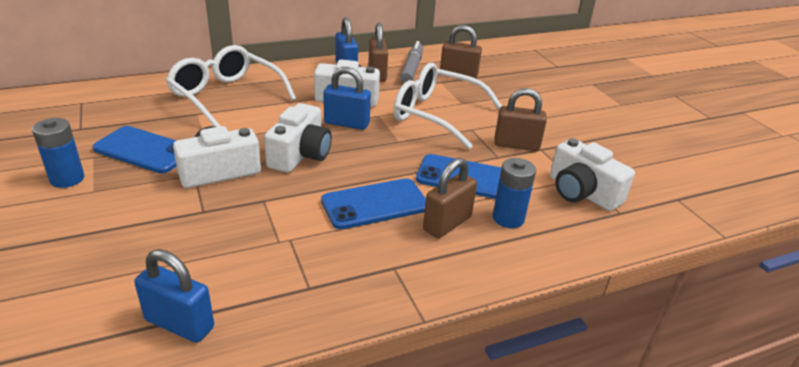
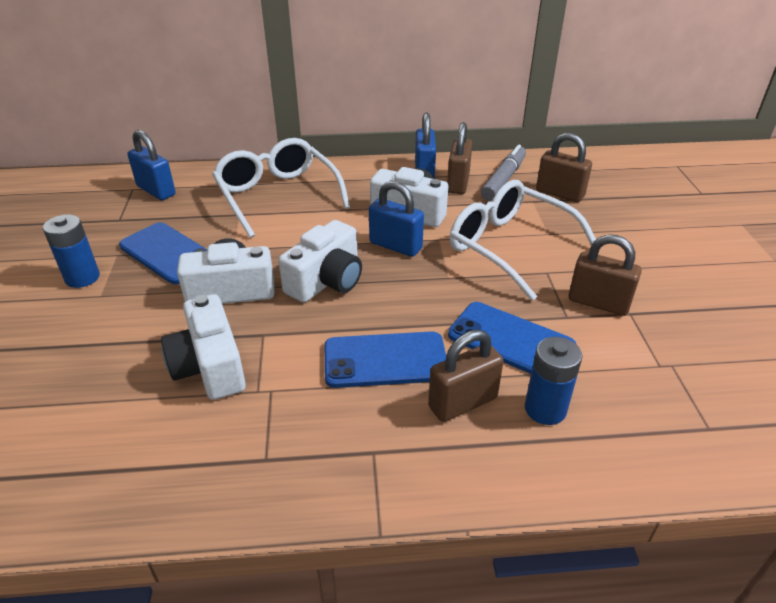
camera: 20 degrees right, 5 degrees up
blue padlock [134,249,214,343] -> blue padlock moved to [127,130,176,200]
white camera [550,138,635,211] -> white camera moved to [161,294,246,400]

